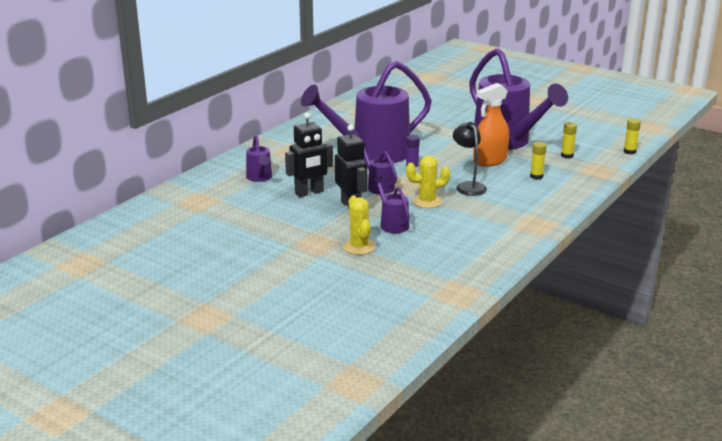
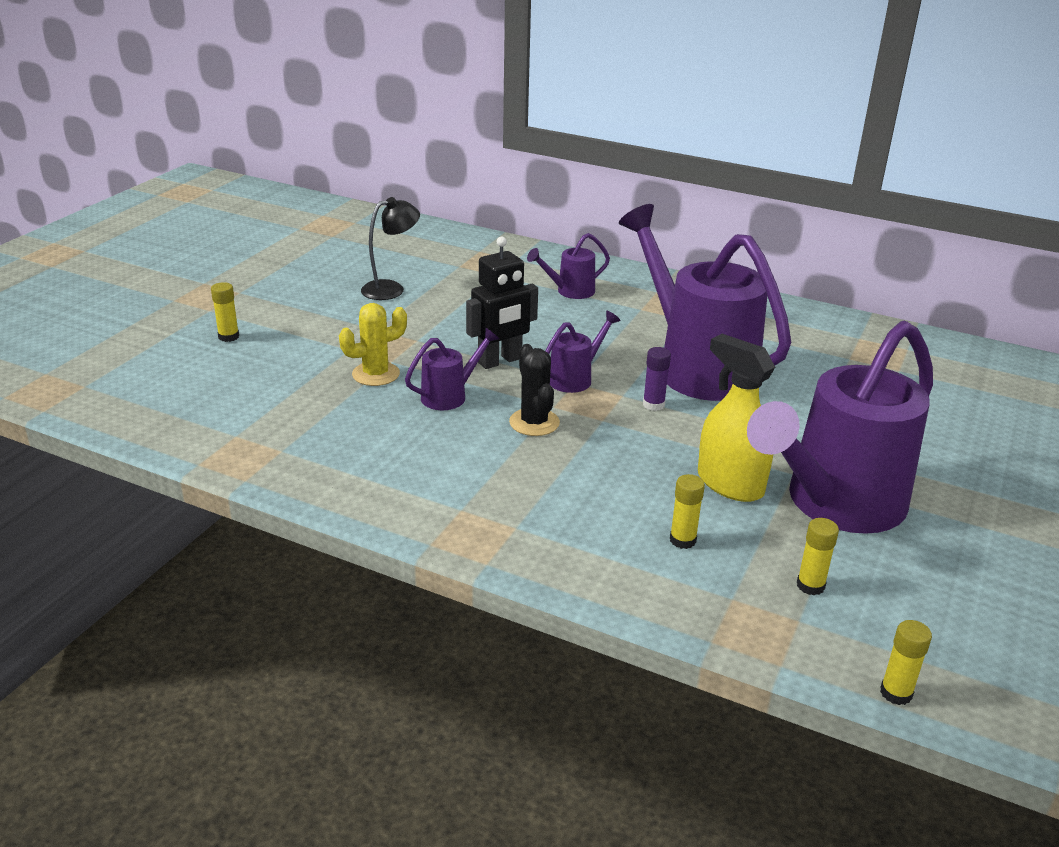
camera: 80 degrees right, 5 degrees up
black robot [285,113,333,197] -> none
yellow cactus [406,155,450,208] -> black cactus [509,344,560,436]
black lamp [453,122,487,196] -> black lamp moved to [361,197,420,300]
orange spray bottle [473,83,509,167] -> yellow spray bottle [698,334,775,502]
none -> yellow glue stick [211,282,239,342]

